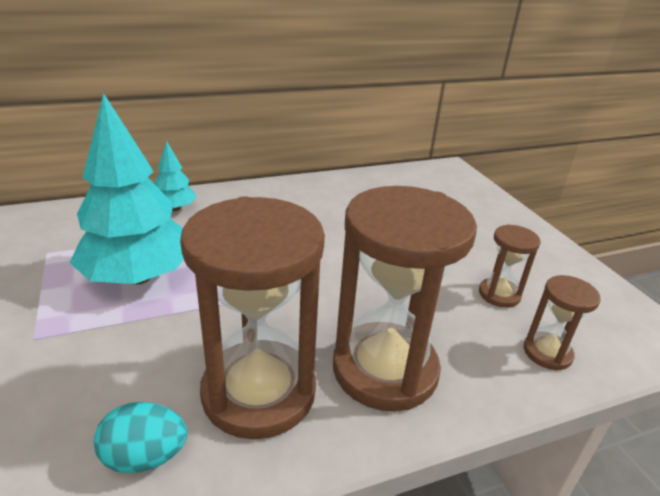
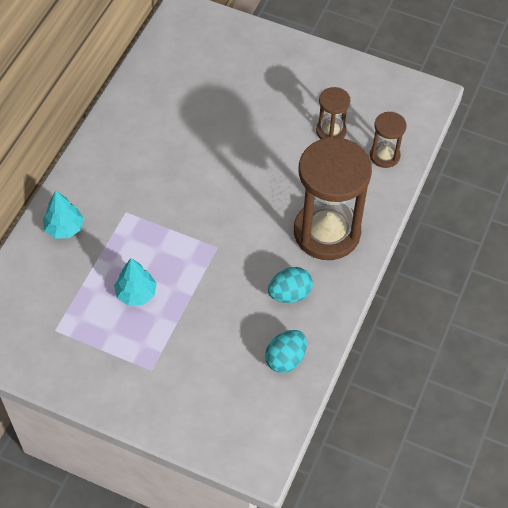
camera: 45 degrees left, 25 degrees up
turquoise tree [70,93,184,285] -> turquoise tree [114,258,157,306], size x0.48
brown hourglass [180,196,325,439] -> turquoise egg [268,267,313,303]

